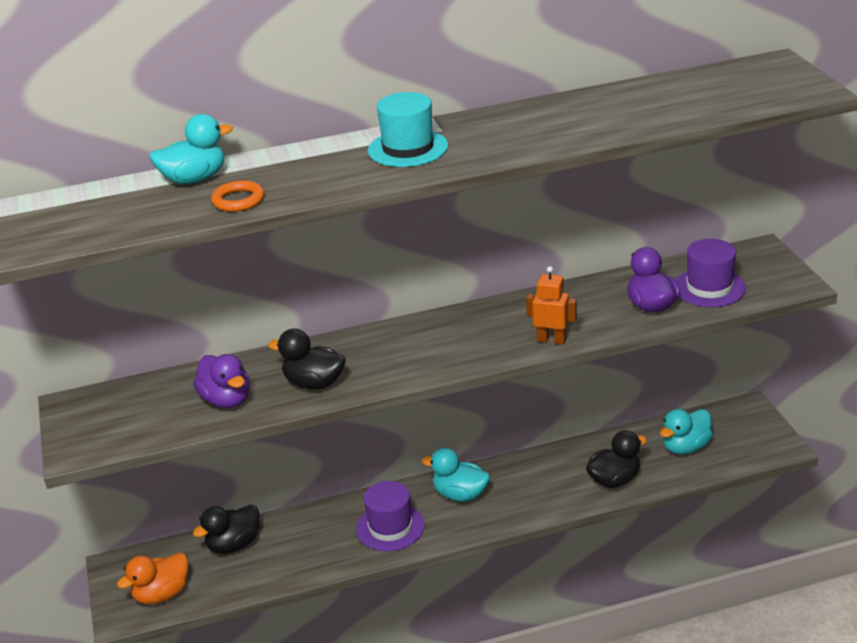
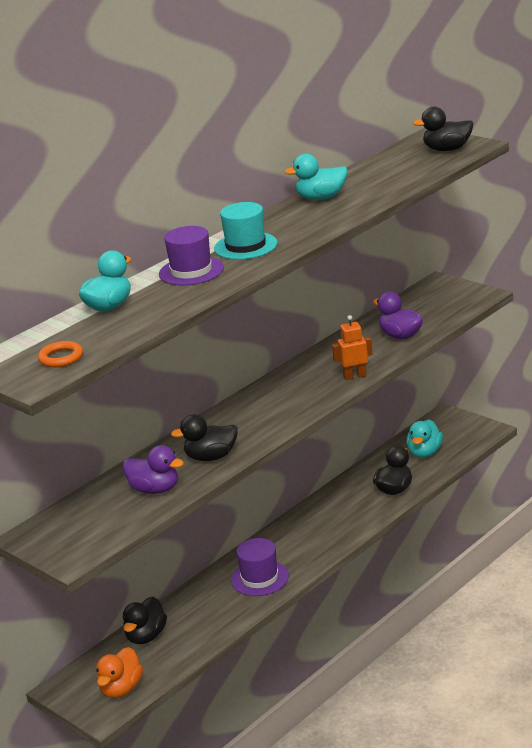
camera: 30 degrees left, 5 degrees down
orange ring [211,180,264,212] -> orange ring moved to [38,341,83,367]
turquoise duck [422,448,490,502] -> turquoise duck moved to [284,154,347,200]
purple hat [675,239,746,307] -> purple hat moved to [159,226,224,285]
none -> black duck [413,107,473,151]

